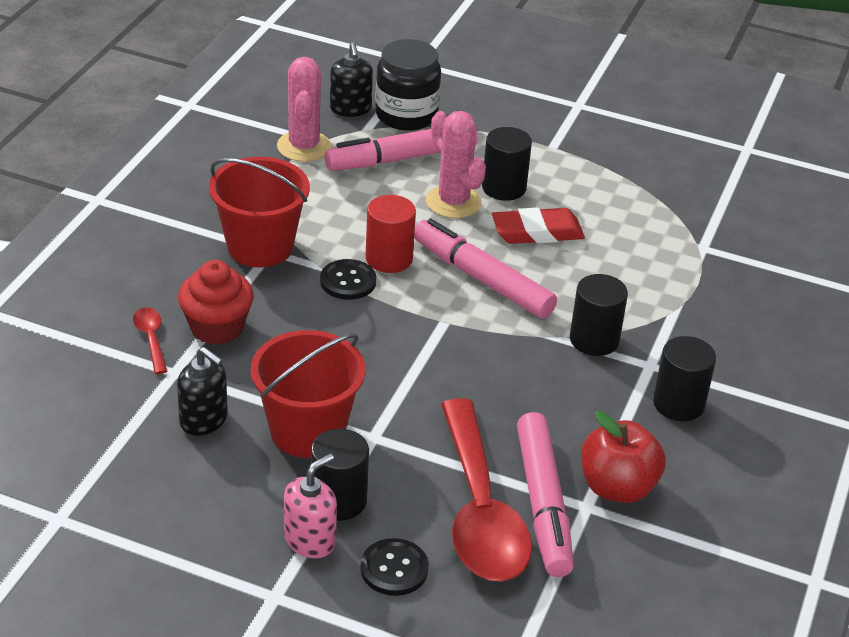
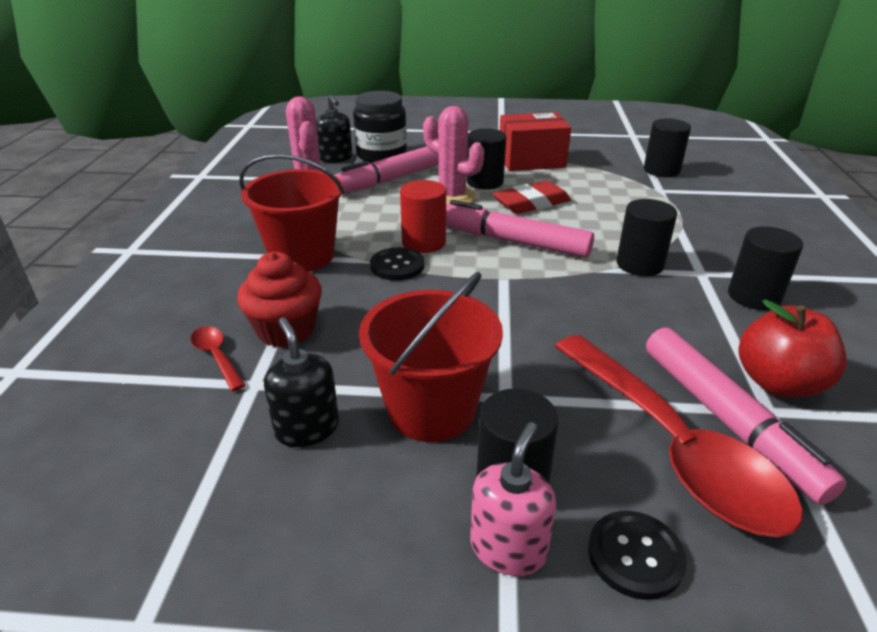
camera: 15 degrees left, 5 degrees down
black soap dispenser [177,347,228,435] -> black soap dispenser turned 135 degrees counterclockwise [264,317,339,447]
none -> red box [500,112,571,171]
none -> black cylinder [644,119,691,177]

